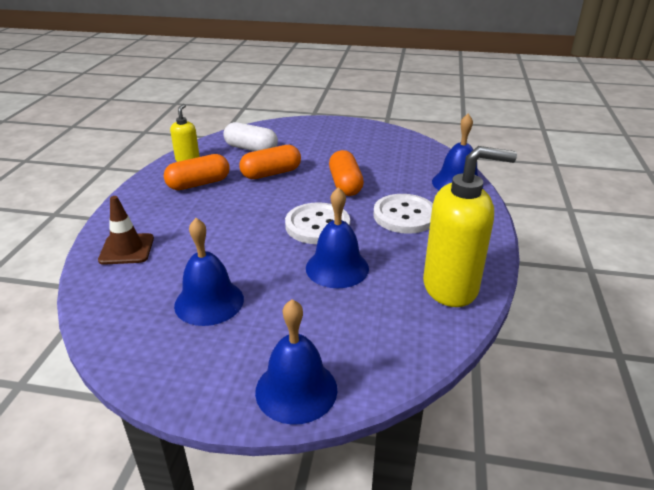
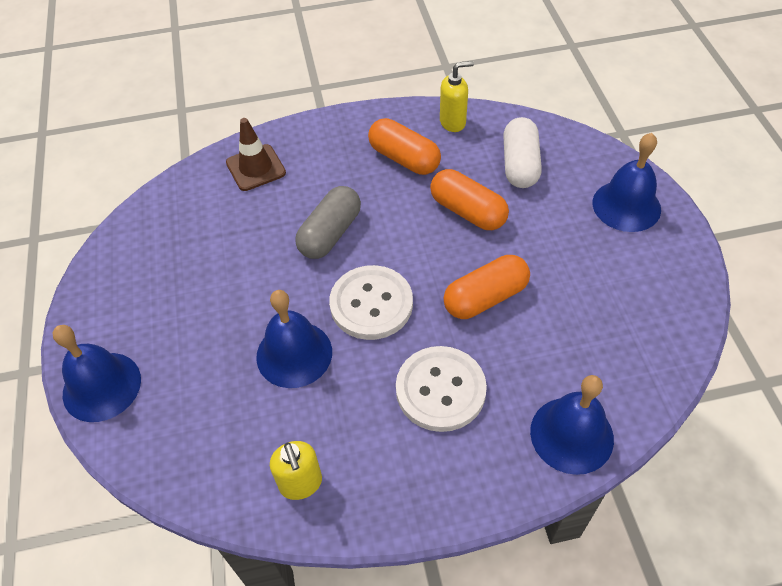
camera: 70 degrees right, 20 degrees up
blue bell [174,218,244,326] -> blue bell moved to [593,133,661,232]
yellow soap dispenser [423,146,517,307] -> yellow soap dispenser [270,441,322,500], size x0.51
none -> grey capsule [295,186,361,259]

